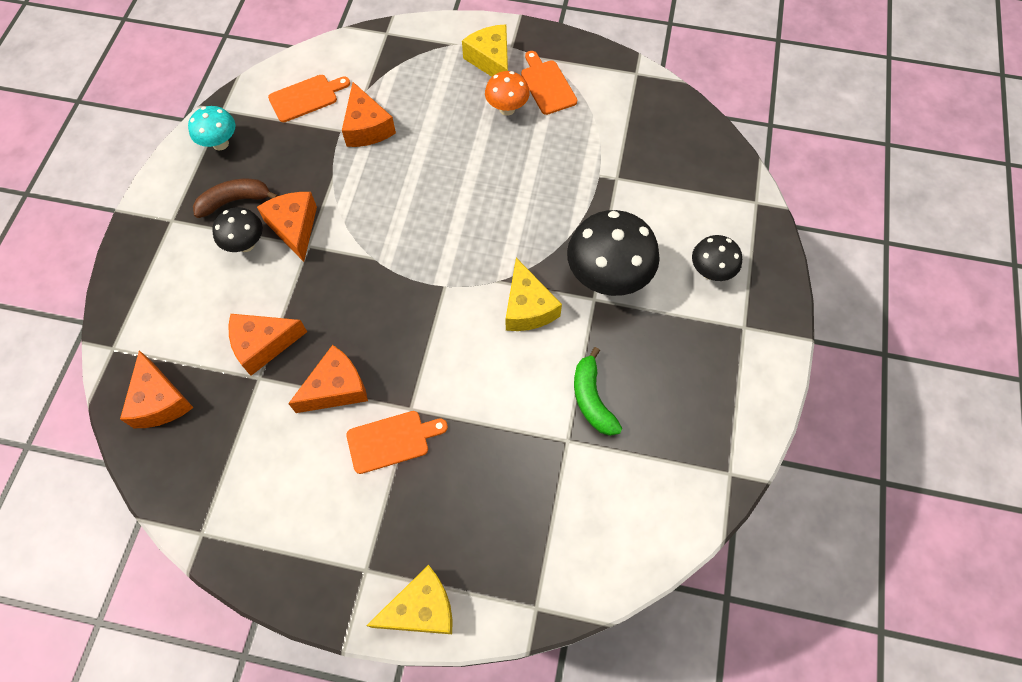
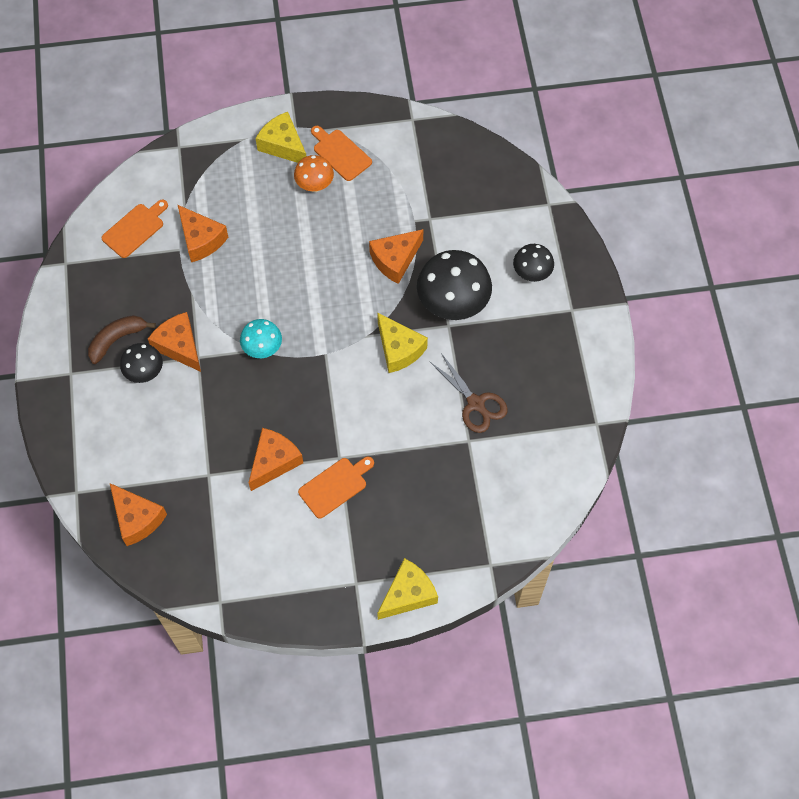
camera: 20 degrees left, 0 degrees up
turquoise mushroom [188,106,235,151] -> turquoise mushroom moved to [240,319,282,358]
orange cheese [229,314,307,376] -> orange cheese moved to [369,229,424,284]
green banana [574,347,622,436] -> brown scissors [429,353,508,433]

